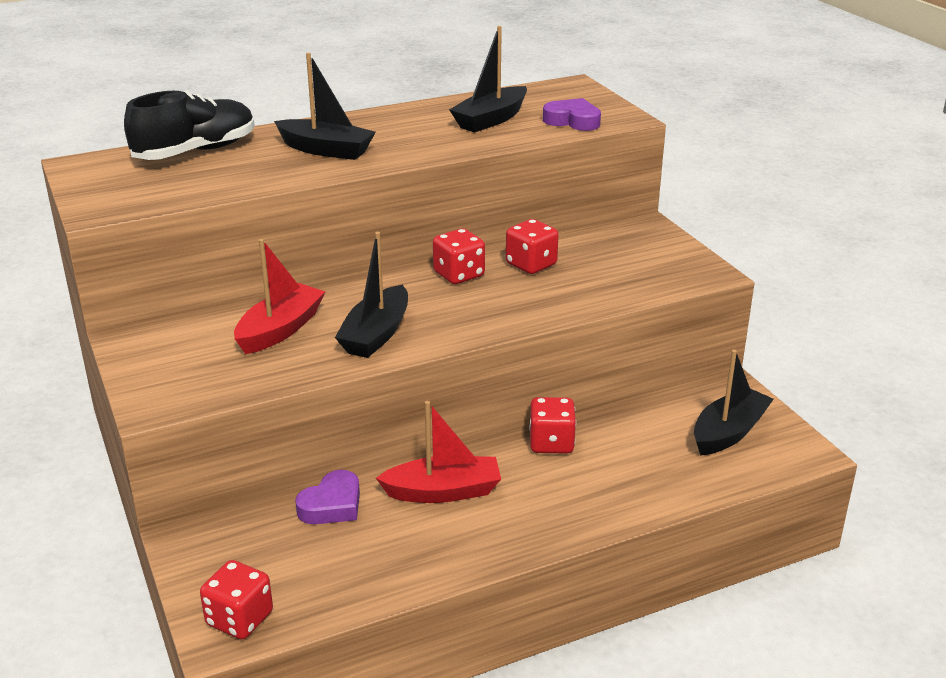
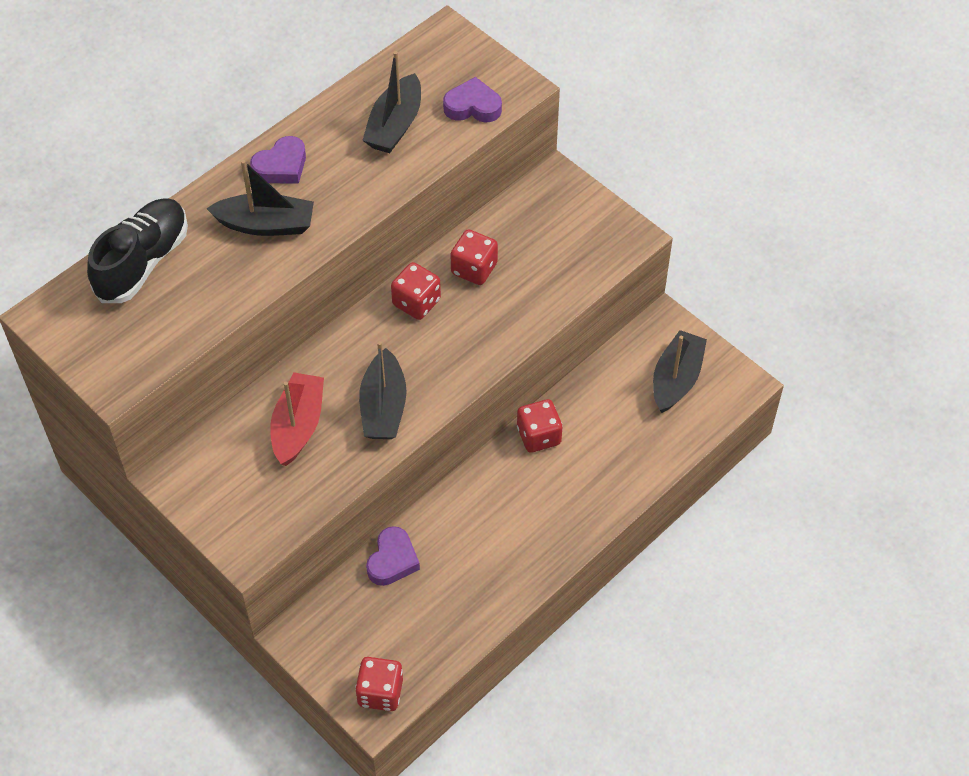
camera: 20 degrees left, 25 degrees up
red boat [376,401,501,503] -> none
none -> purple heart [250,136,306,184]

